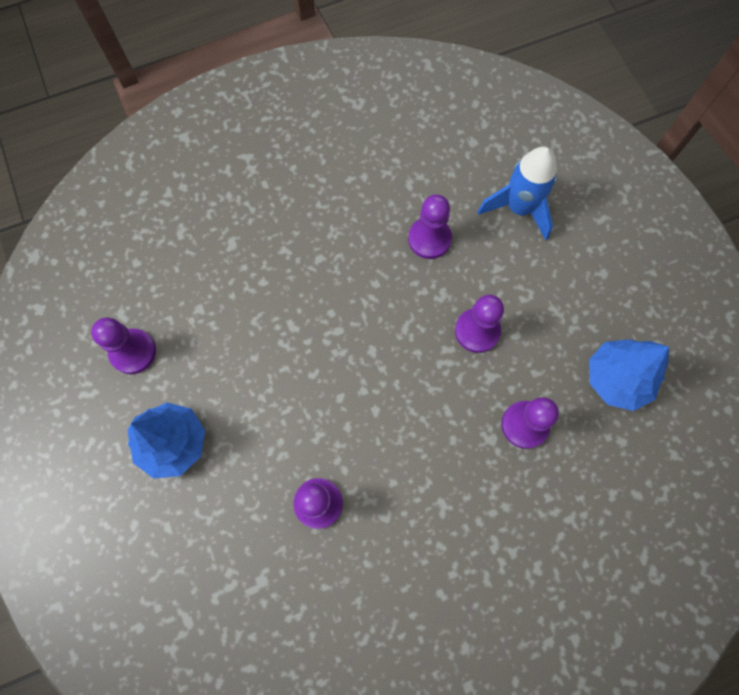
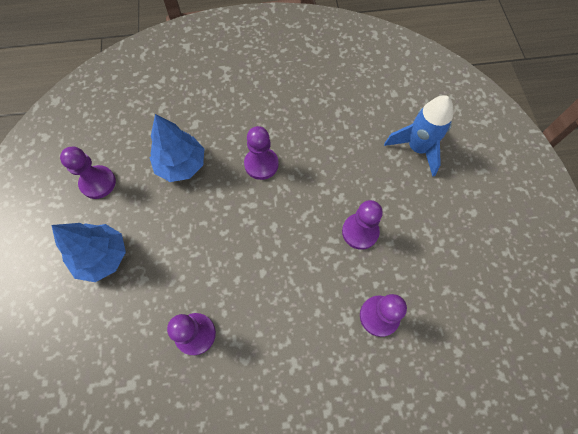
camera: 15 degrees right, 5 degrees down
purple pawn [408,194,452,259] -> purple pawn moved to [244,126,279,180]
blue tree [589,339,669,411] -> blue tree moved to [150,114,204,182]

